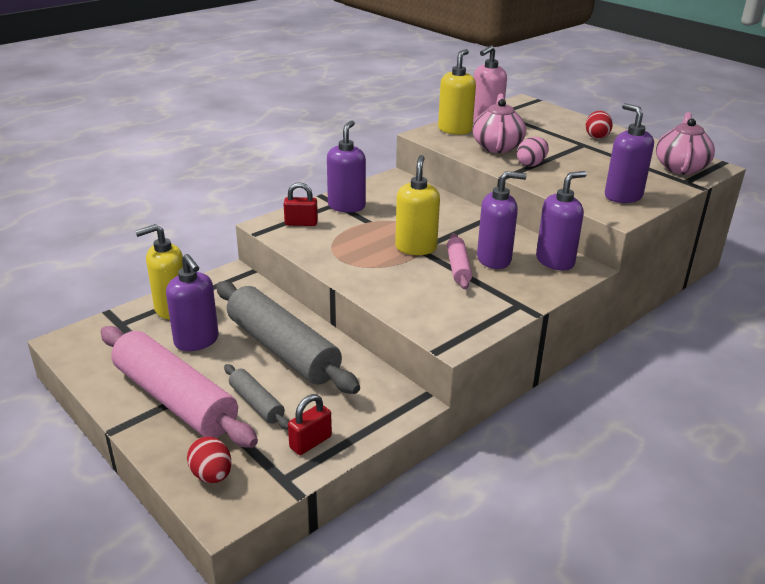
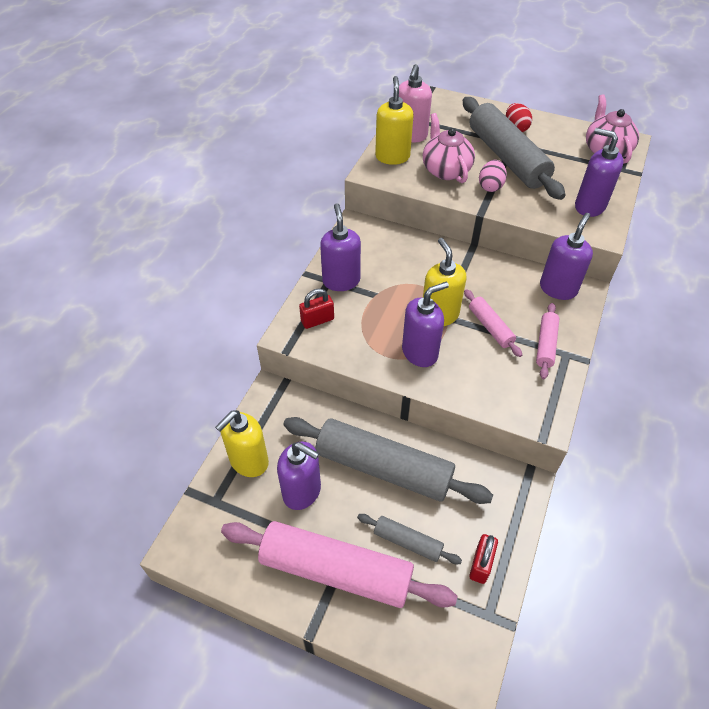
camera: 25 degrees left, 20 degrees up
red egg [187,437,232,483] -> none
purple soap dispenser [477,171,527,269] -> purple soap dispenser moved to [402,282,449,367]
none -> grey rolling pin [463,97,566,200]
none -> pink rolling pin [536,303,559,379]

